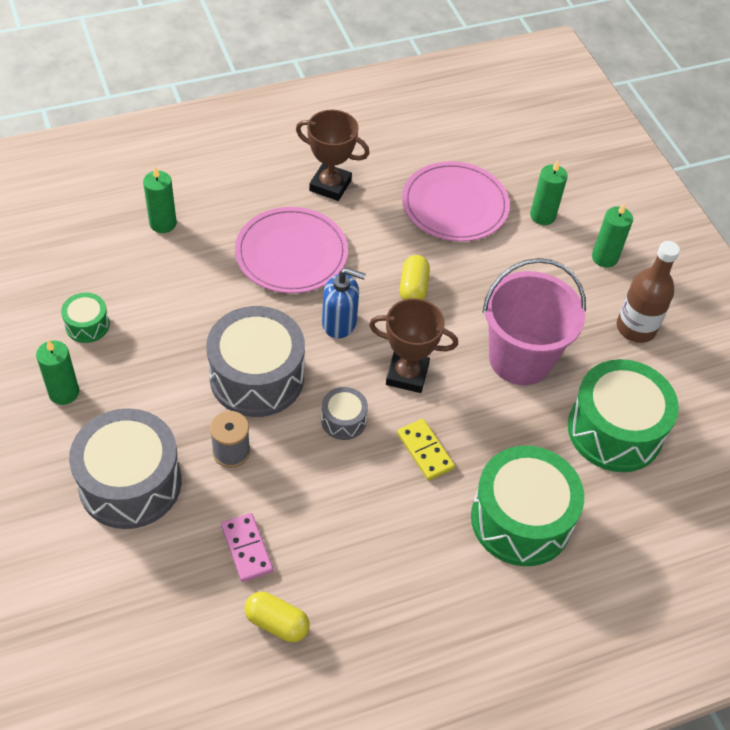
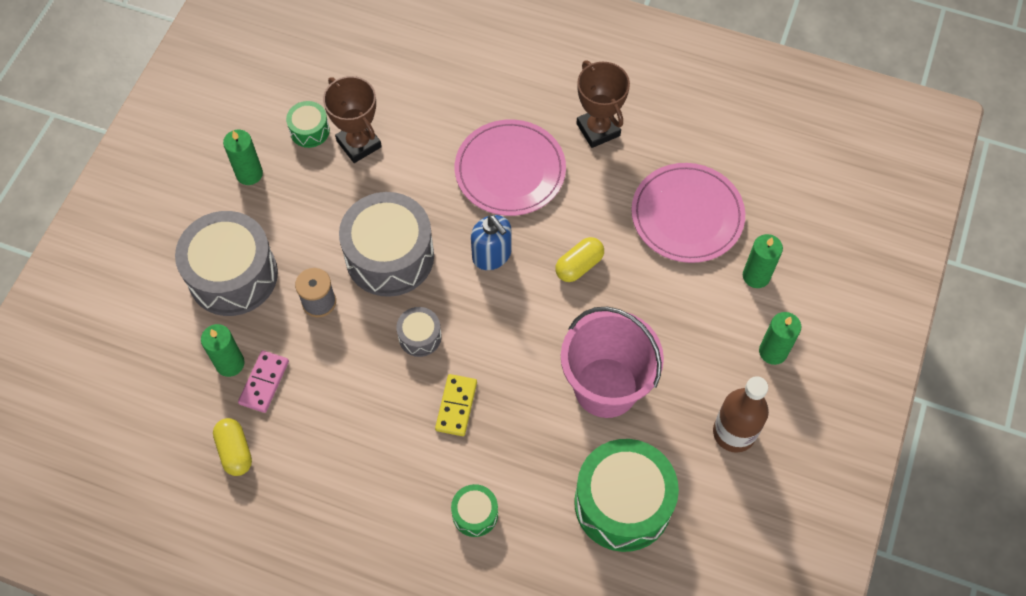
camera: 45 degrees right, 10 degrees up
green candle [143,167,177,233] -> green candle moved to [201,324,245,377]
brown trophy [369,298,458,393] -> brown trophy moved to [323,76,382,163]
green drum [471,446,584,566] -> green drum [451,484,498,537], size x0.47

